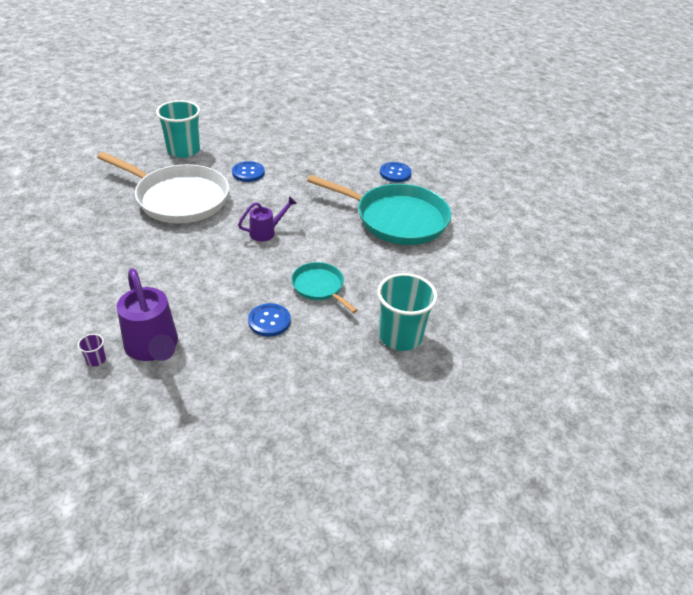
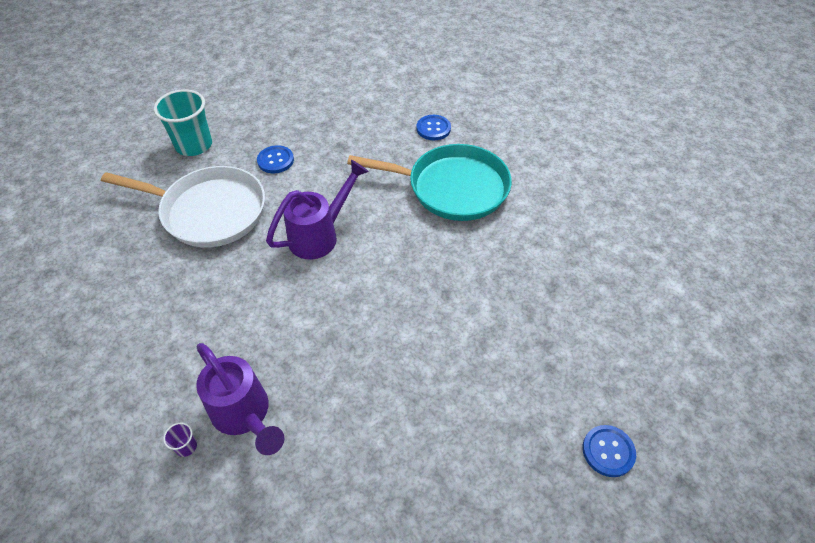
camera: 10 degrees left, 10 degrees up
purple watering can [238,196,297,242] -> purple watering can [266,160,369,260], size x1.74
blue button [248,303,291,337] -> blue button moved to [583,425,636,477]
turquoise pan [291,262,358,313] -> none
turquoise cup [377,273,438,351] -> none

